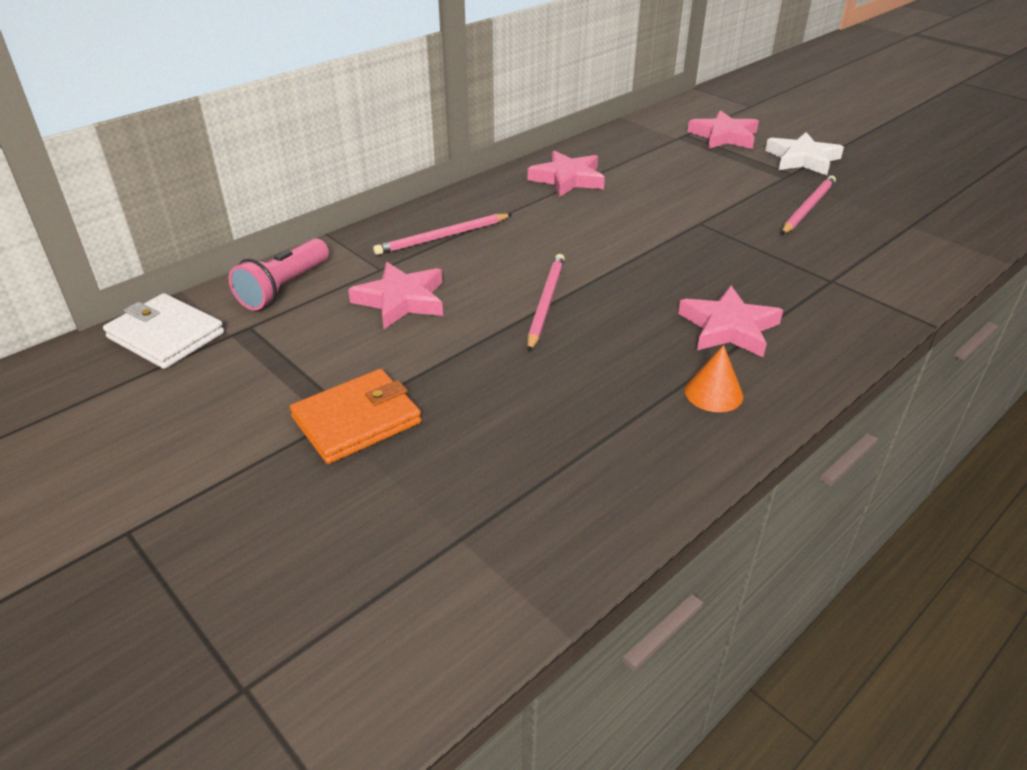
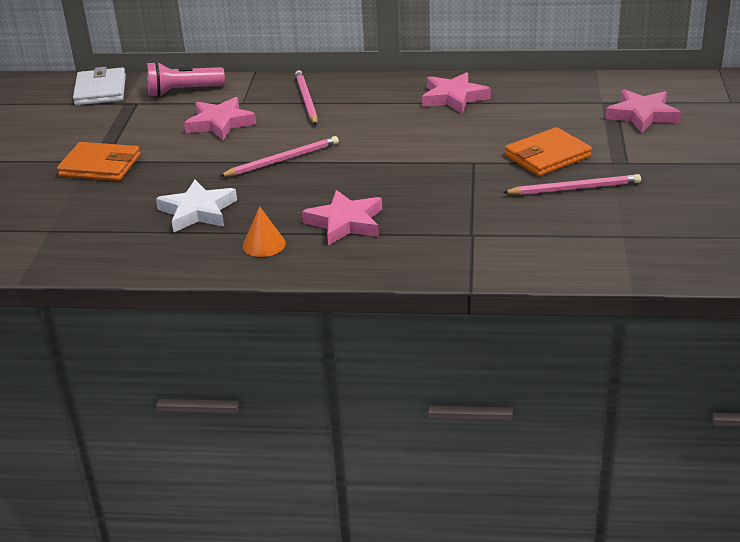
camera: 50 degrees right, 5 degrees down
pink pencil [373,213,512,255] -> pink pencil turned 60 degrees clockwise [295,70,318,125]
white star [765,132,844,175] -> white star moved to [156,180,237,233]
none -> orange wallet [505,127,592,176]

